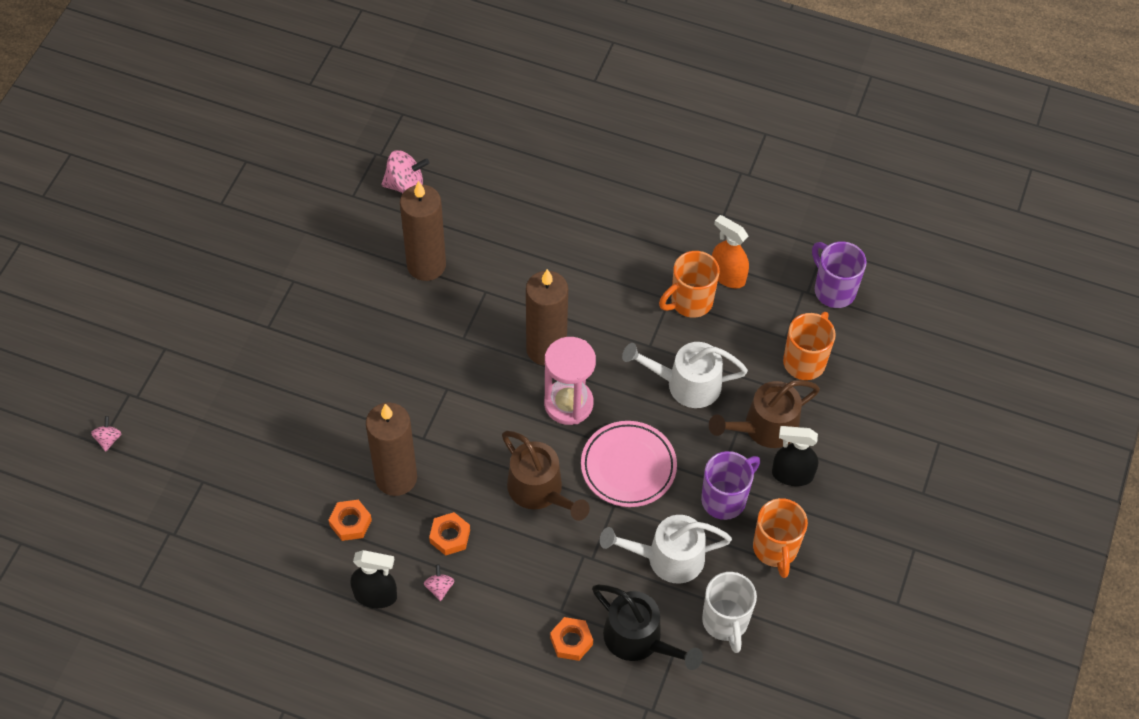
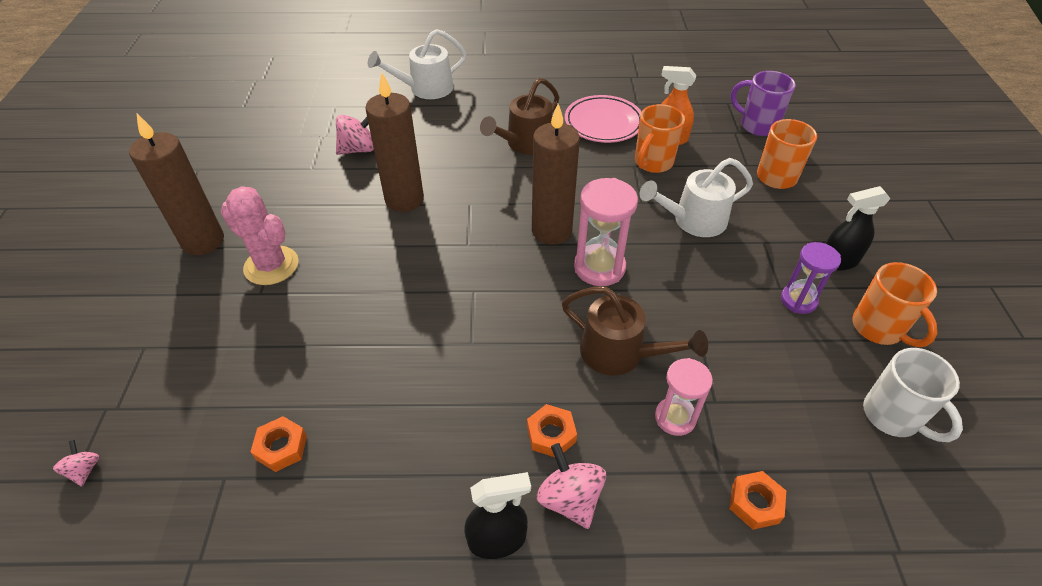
camera: 20 degrees left, 10 degrees down
orange nut [329,500,372,541] -> orange nut moved to [251,416,307,472]
brown candle [366,402,417,496] -> brown candle moved to [129,114,224,255]
pink spinning top [424,564,454,601] -> pink spinning top [537,443,606,529], size x1.82
pink plate [581,421,677,507] -> pink plate moved to [565,95,642,143]
black watering can [592,584,703,670] -> none
white watering can [600,515,732,583] -> white watering can moved to [368,29,467,99]
purple mug [701,451,760,520] -> purple hourglass [781,242,841,314]
brown watering can [709,380,820,448] -> brown watering can moved to [480,78,559,155]
none -> pink cactus [220,186,299,285]
none -> pink hourglass [655,358,713,436]

